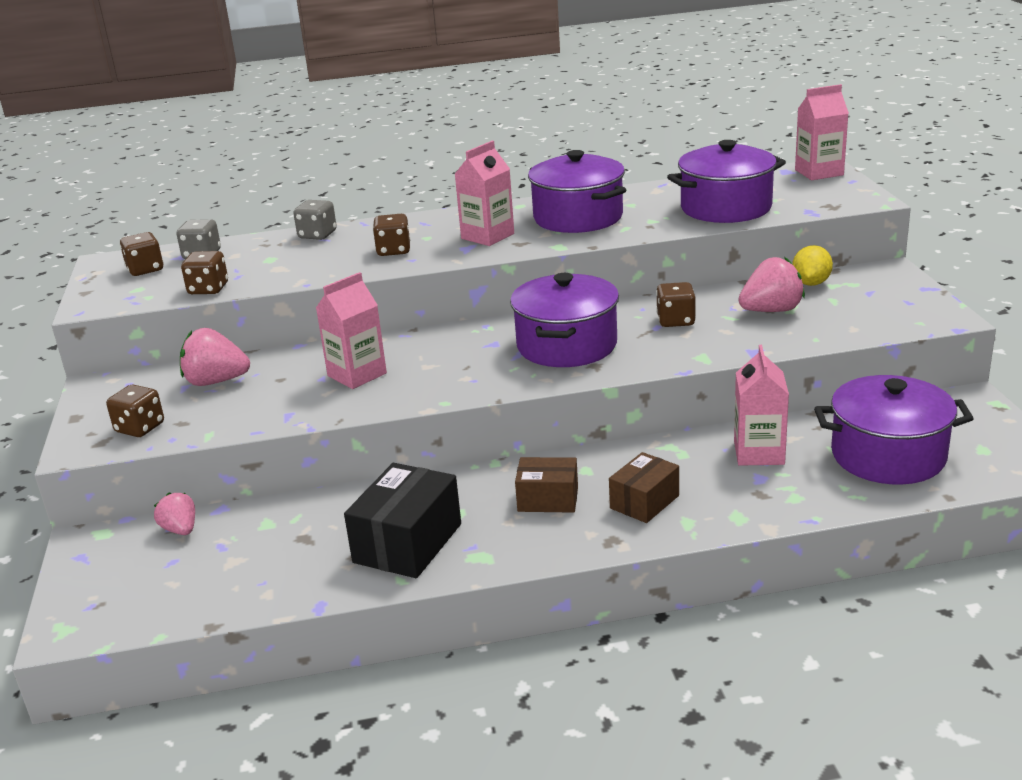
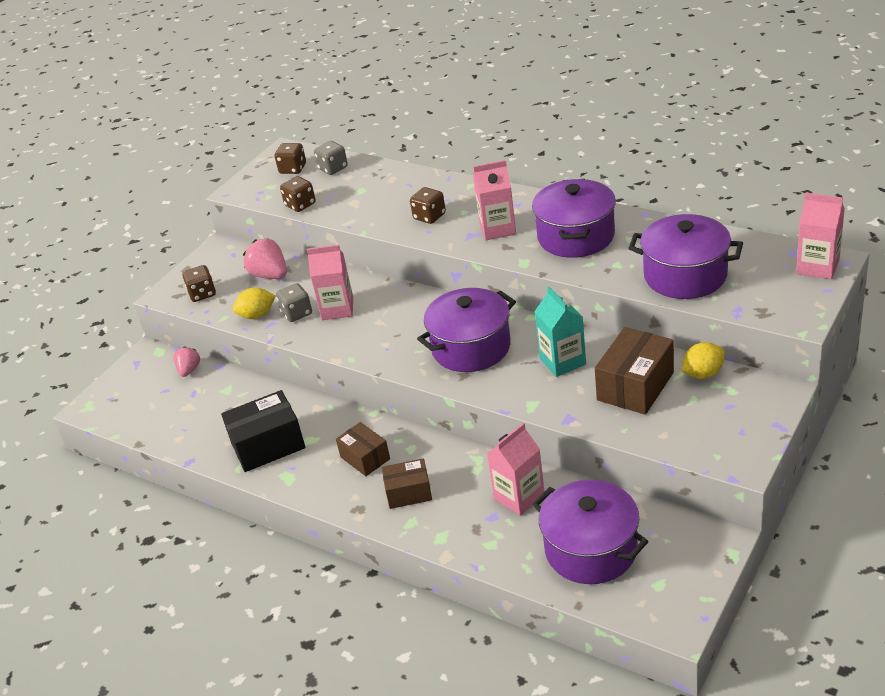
camera: 45 degrees right, 10 degrees up
grey dice [293,200,337,240] -> grey dice moved to [276,283,312,322]
brown dice [656,282,696,327] -> turquoise carton [534,287,586,377]
pink strawberry [738,257,805,312] -> brown box [595,327,674,415]
none -> yellow lemon [233,288,276,319]

